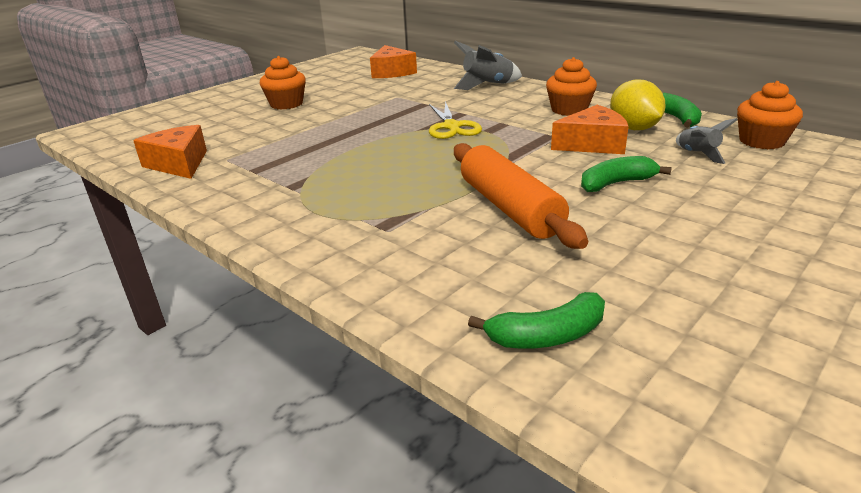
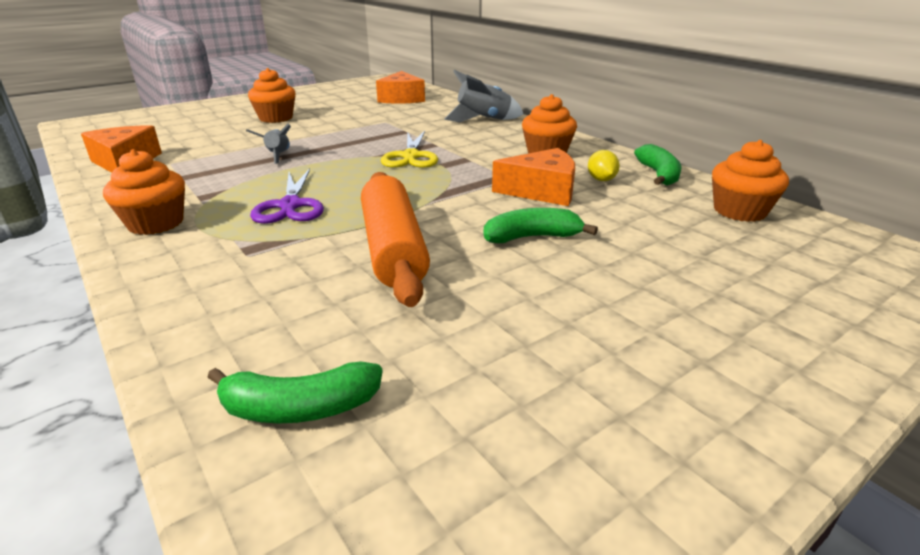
camera: 10 degrees right, 0 degrees up
yellow lemon [610,80,666,130] -> yellow lemon [588,150,620,181], size x0.55
grey rocket [676,118,738,164] -> grey rocket moved to [246,123,291,164]
none -> orange cupcake [103,149,185,235]
none -> purple scissors [250,169,324,224]

